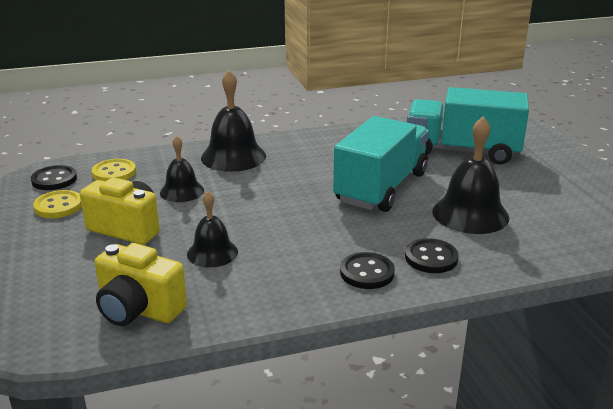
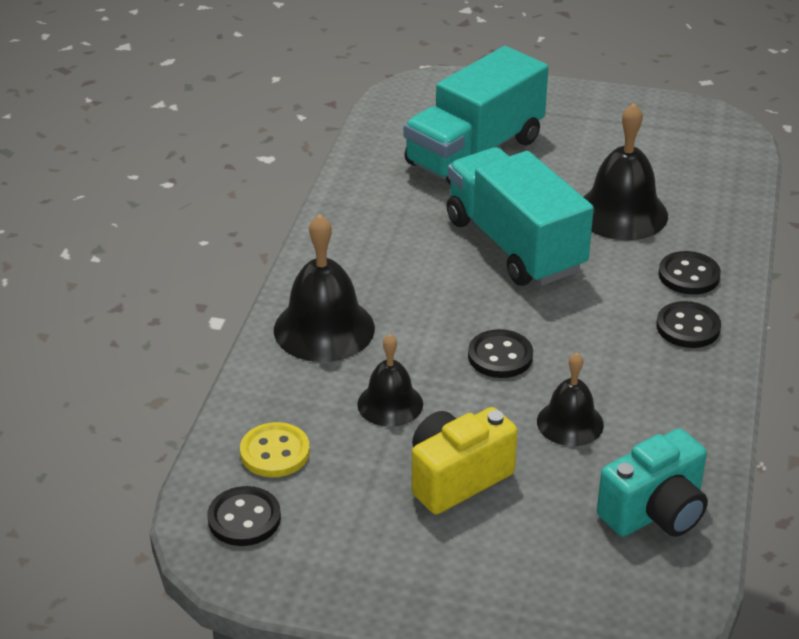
camera: 60 degrees left, 10 degrees up
yellow button [33,190,82,218] -> none
yellow camera [95,243,187,326] -> turquoise camera [597,429,708,537]
none -> black button [468,329,533,378]

